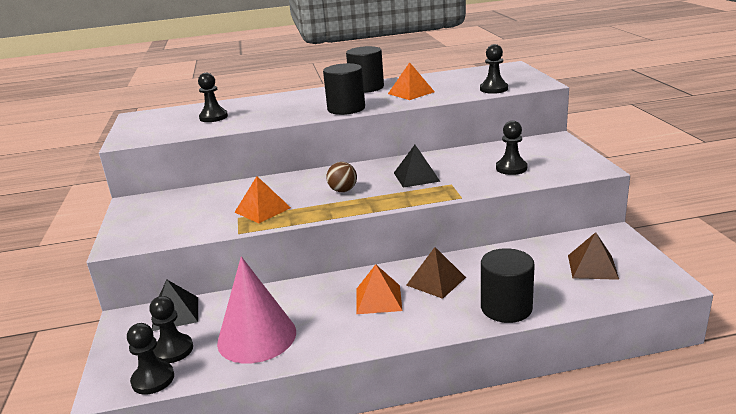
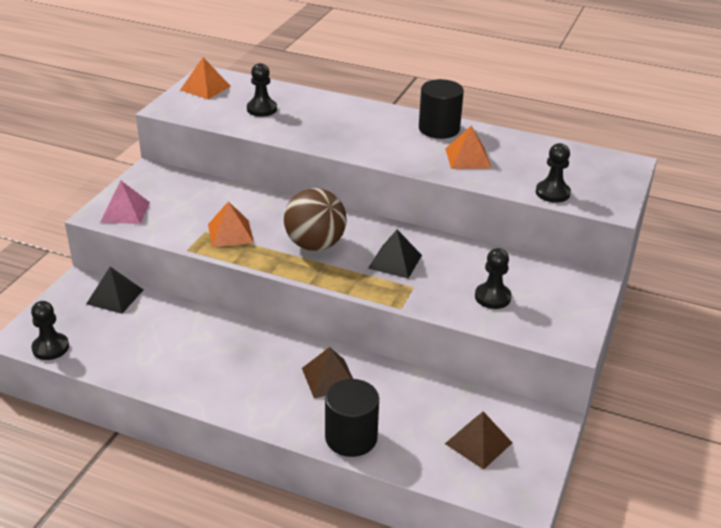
camera: 30 degrees right, 10 degrees up
black pawn [149,296,193,363] -> none
pink cone [217,257,296,363] -> none
black cylinder [323,63,365,115] -> none
brown ball [326,162,357,192] -> brown ball [284,188,347,251], size x1.90
orange pyramid [356,264,402,314] -> orange pyramid moved to [180,57,231,99]
none -> pink pyramid [100,181,150,224]

